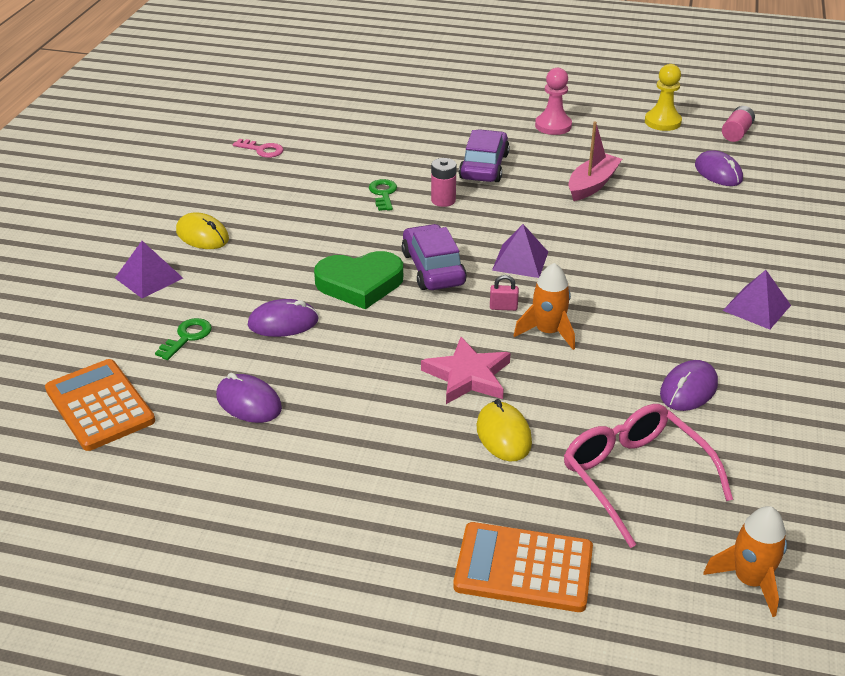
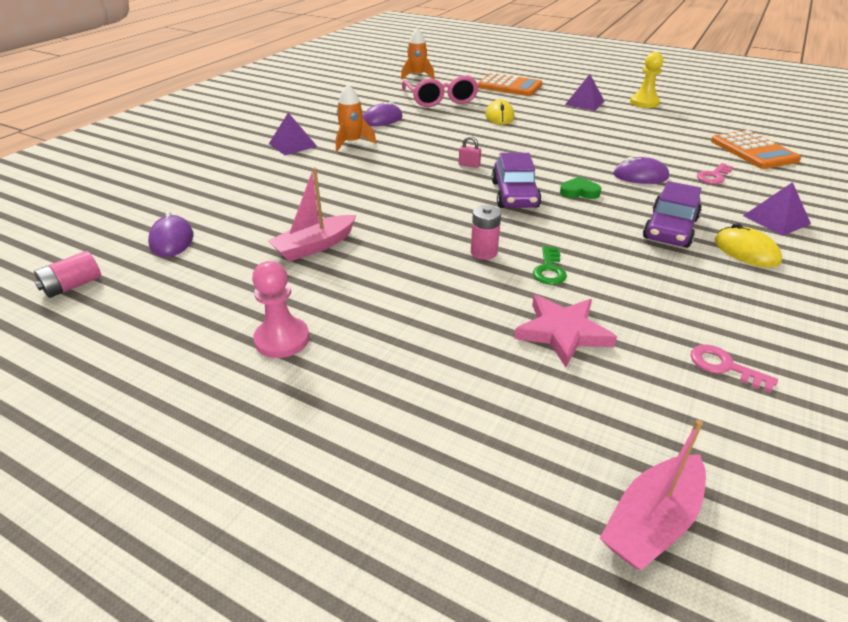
camera: 165 degrees left, 0 degrees up
green key [155,318,212,360] -> pink key [697,163,733,184]
purple mouse [216,373,282,423] -> none
green heart [314,251,403,309] -> green heart [560,177,601,199], size x0.53
pink star [421,337,511,404] -> pink star moved to [514,295,617,367]
purple car [459,129,510,182] -> purple car moved to [643,181,702,248]
purple pyramid [492,224,548,278] -> purple pyramid moved to [565,74,605,111]
orange rocket [513,263,575,350] -> orange rocket moved to [336,84,377,151]
yellow pawn [645,64,682,131] -> yellow pawn moved to [630,52,663,108]
none -> pink boat [600,420,706,570]

